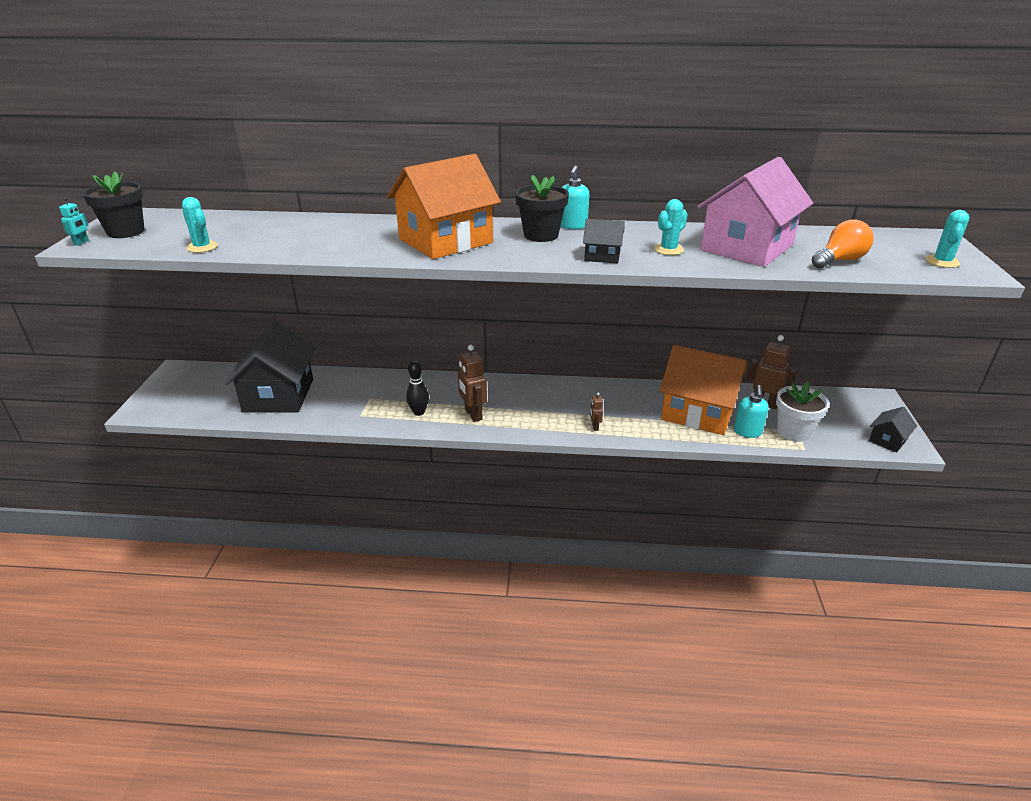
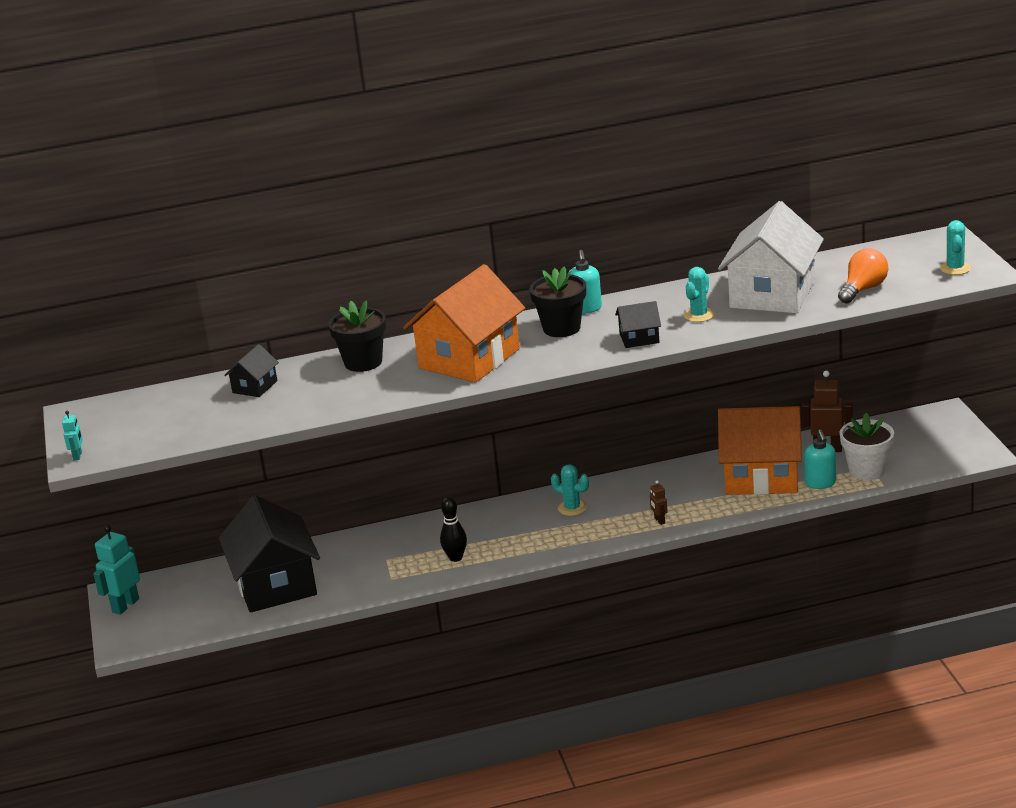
camera: 15 degrees left, 5 degrees down
black flower pot [83,171,145,238] -> black flower pot moved to [328,301,386,372]
turquoise cactus [182,197,218,253] -> turquoise cactus moved to [551,465,589,516]
brown robot [458,345,487,422] -> none
pink house [697,157,813,267] -> white house [718,201,824,313]
black house [869,407,917,453] -> black house moved to [224,344,279,397]
none -> turquoise robot [93,525,140,615]

